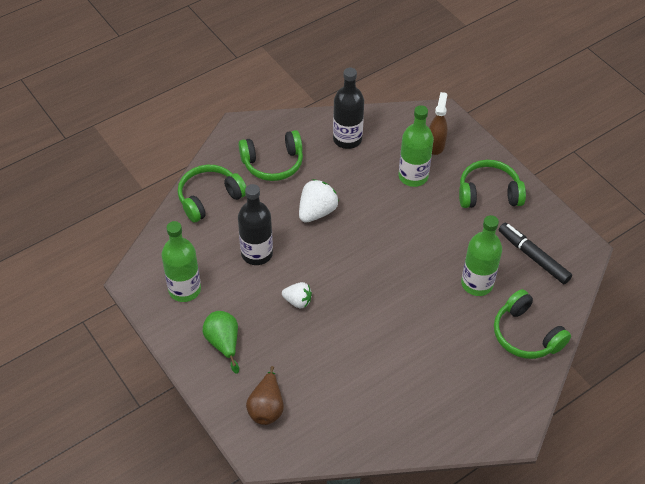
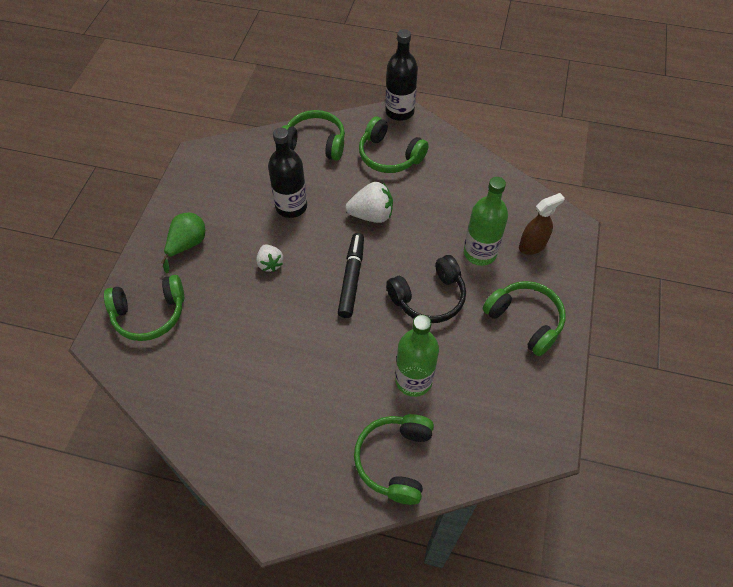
camera: 50 degrees right, 5 degrees up
green bottle [161,221,201,302] -> none
brown pear [246,366,284,425] -> green headphones [104,275,184,341]
black bottle [333,68,364,149] -> black bottle moved to [385,29,418,121]
black marker [499,223,572,284] -> black marker moved to [338,233,364,318]
none -> black headphones [386,255,466,323]

